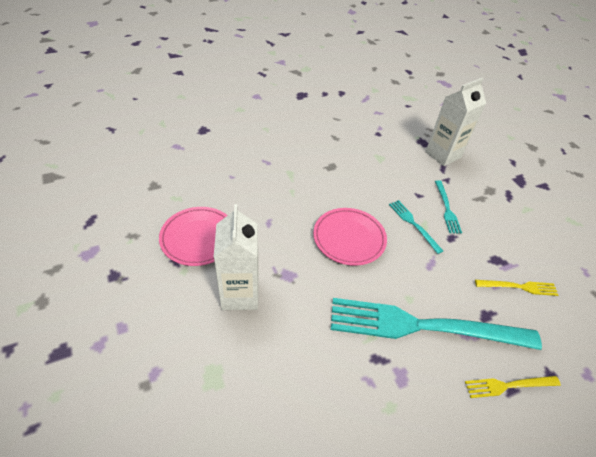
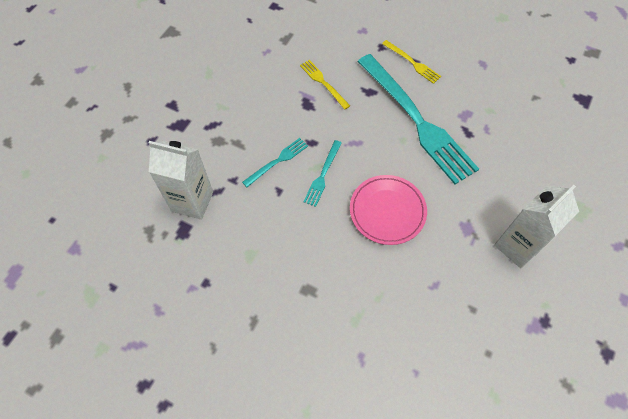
camera: 125 degrees left, 15 degrees up
pink plate [159,207,228,266] -> none

